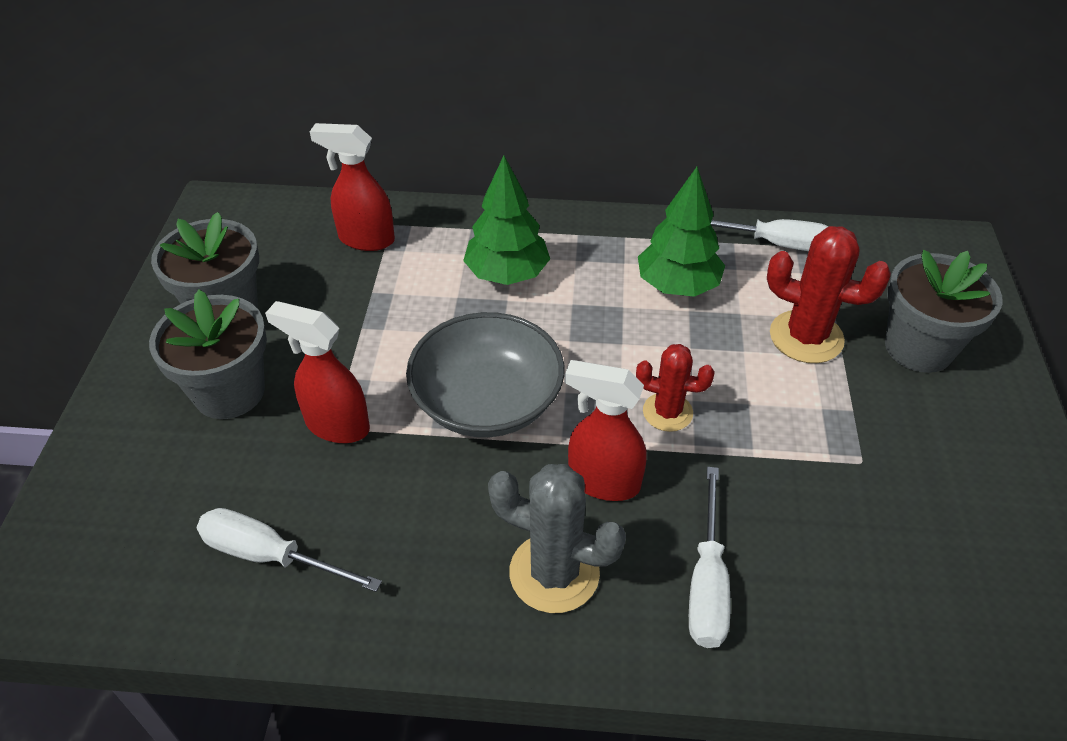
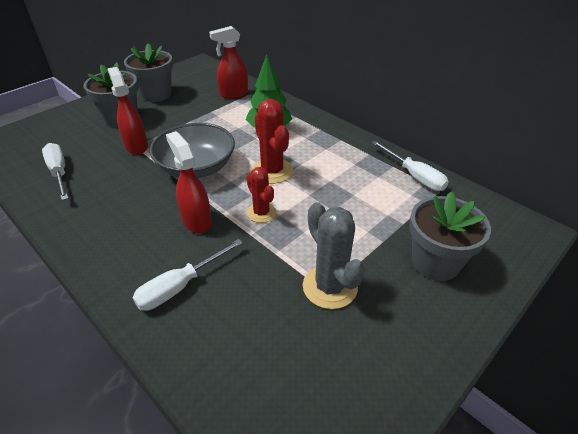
camera: 40 degrees right, 5 degrees down
red spray bottle [310,123,395,251] -> red spray bottle turned 75 degrees counterclockwise [209,26,248,99]
grey cactus [488,464,626,613] -> grey cactus moved to [303,202,365,309]
green tree [638,167,725,297] -> none
red cactus [767,226,891,363] -> red cactus moved to [252,99,293,184]

